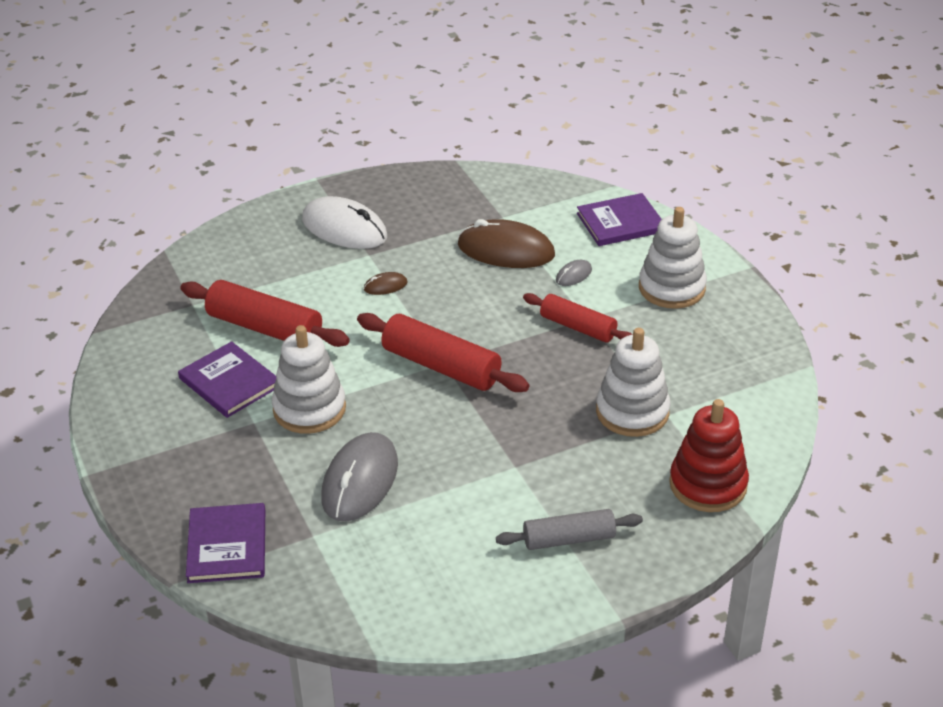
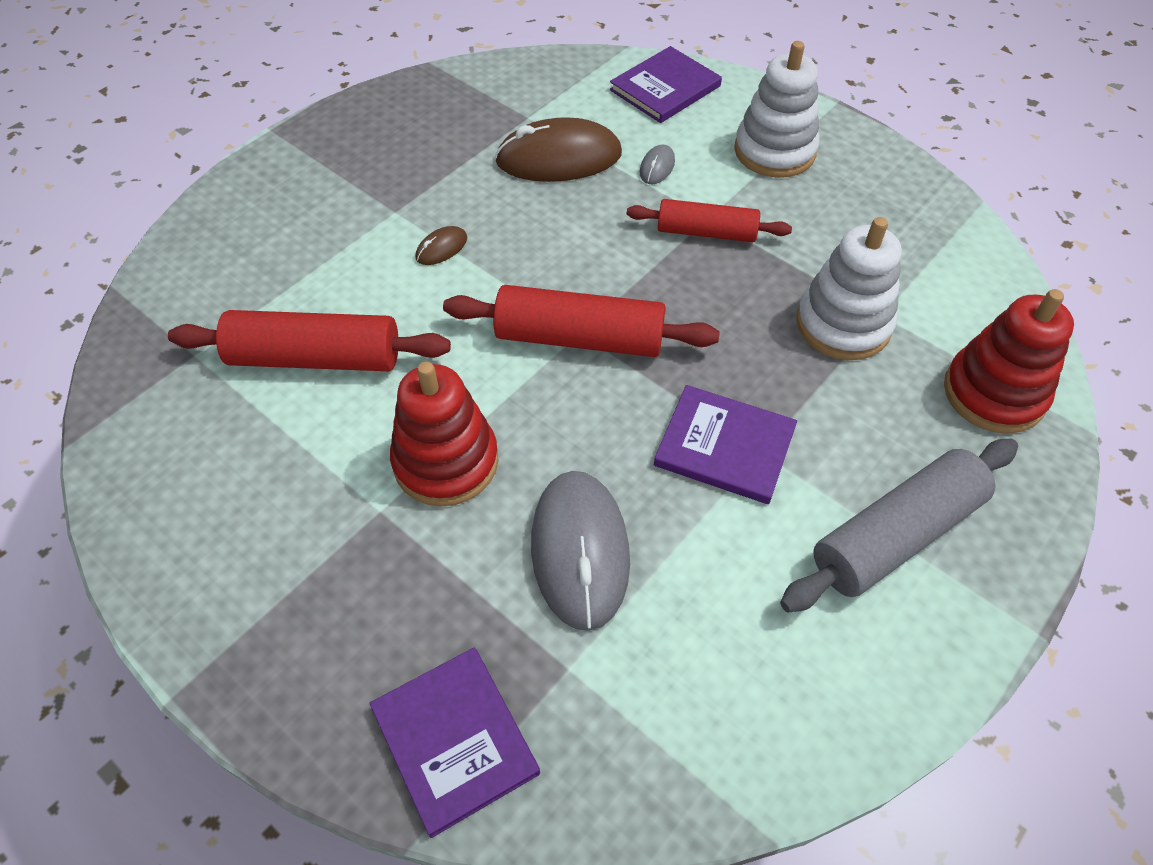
camera: 25 degrees left, 15 degrees up
purple book [178,341,276,418] -> purple book moved to [654,385,797,504]
white stacking toy [272,325,346,434] -> red stacking toy [390,362,499,507]
white mouse [302,196,387,249] -> none
grey rolling pin [496,509,643,550] -> grey rolling pin [780,439,1018,612], size x1.53

